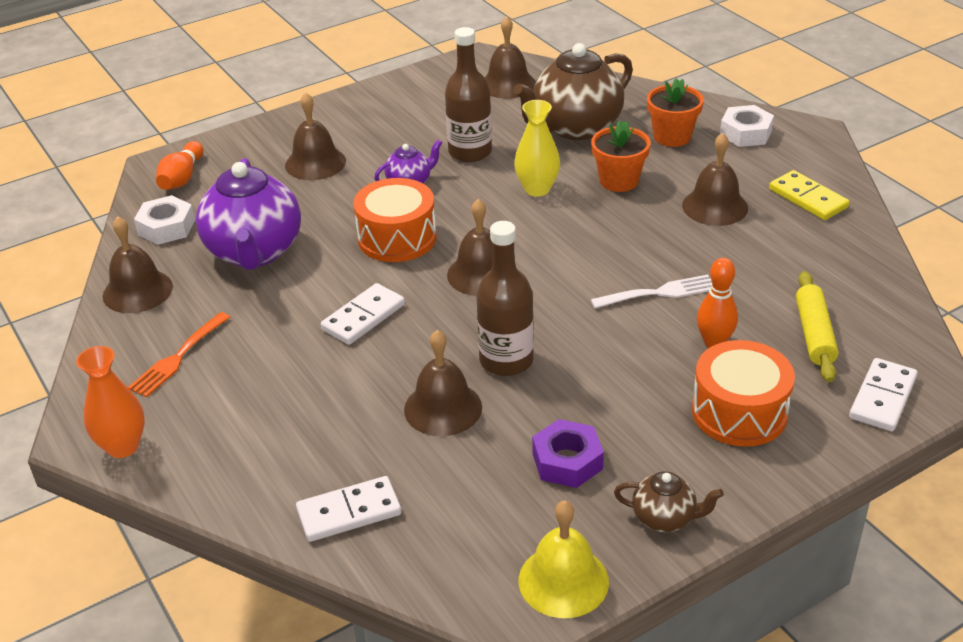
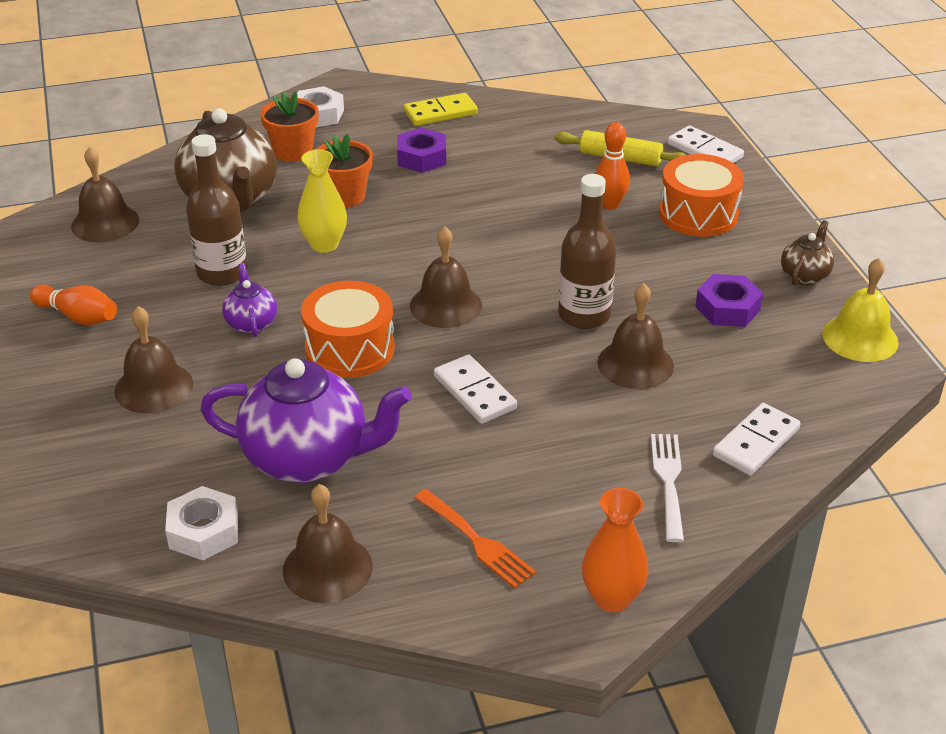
camera: 75 degrees left, 0 degrees up
orange bowling pin [156,141,203,190] -> orange bowling pin moved to [30,285,117,325]
white domino [296,476,401,542] -> white domino turned 45 degrees clockwise [713,403,800,475]
white fork [591,275,712,308] -> white fork moved to [651,434,684,542]
brown bell [682,133,748,226] -> purple nut [397,128,446,173]

